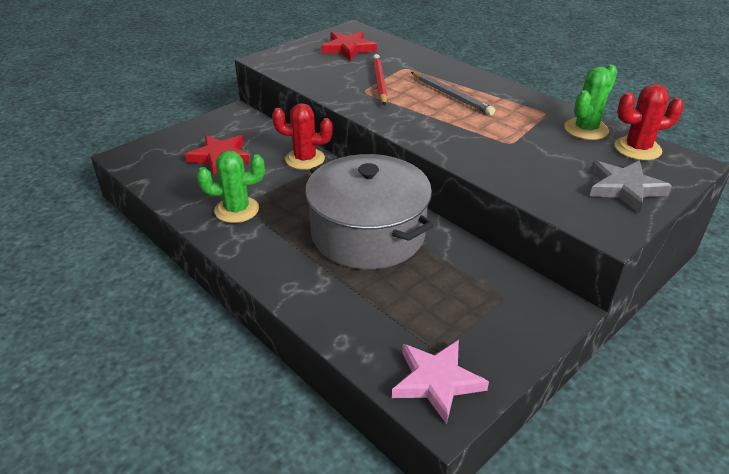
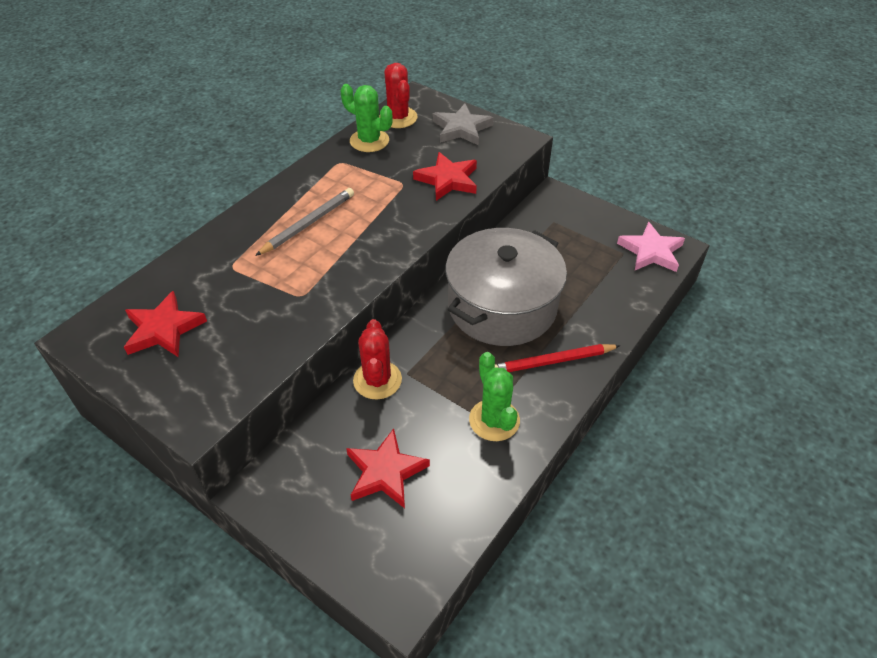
camera: 100 degrees left, 10 degrees up
red pencil [372,54,388,106] -> red pencil moved to [495,344,621,372]
none -> red star [413,152,477,201]

